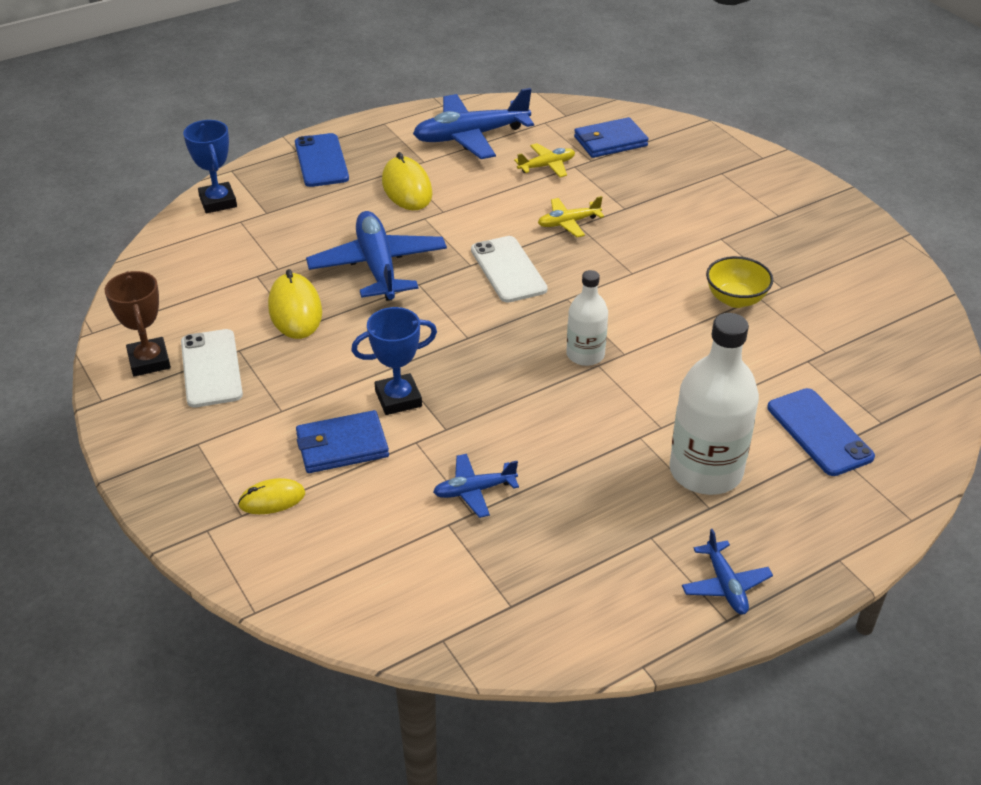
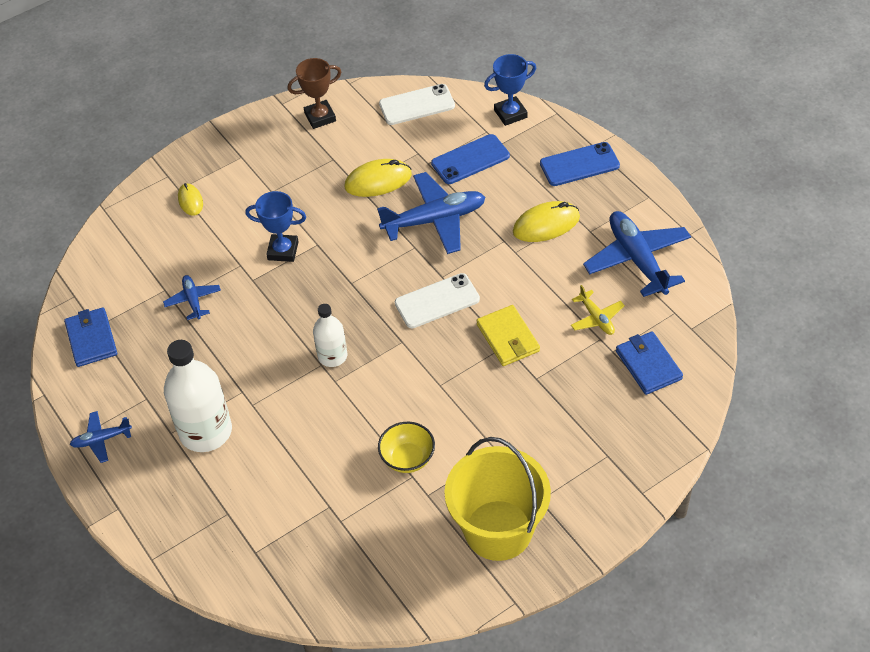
camera: 90 degrees right, 10 degrees up
white phone [181,329,243,408] -> white phone moved to [379,84,455,125]
blue wallet [296,410,389,473] -> blue wallet moved to [64,307,117,367]
blue trophy [351,307,437,415] -> blue trophy turned 60 degrees counterclockwise [245,191,306,262]
yellow plane [538,196,604,237] -> yellow wallet [476,305,540,366]
blue phone [767,388,875,476] -> blue phone moved to [431,134,510,184]
none -> yellow bucket [444,437,551,561]

